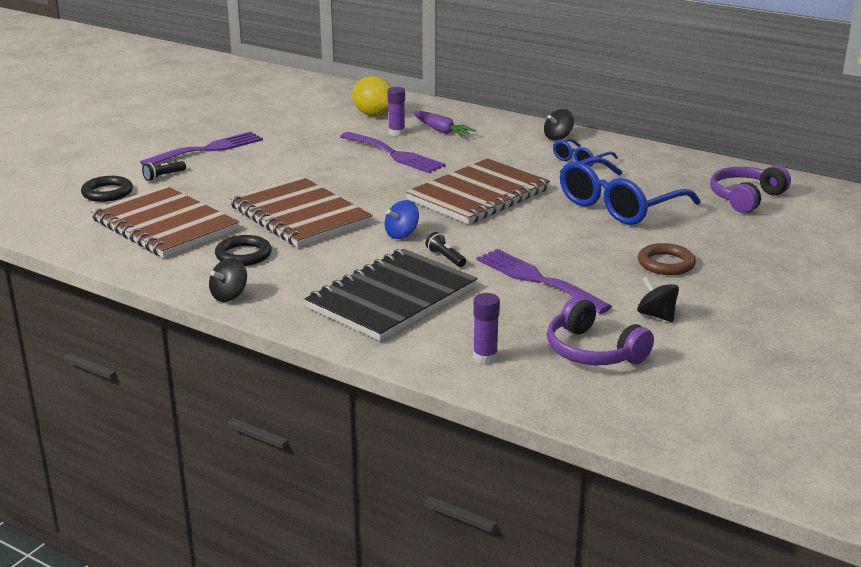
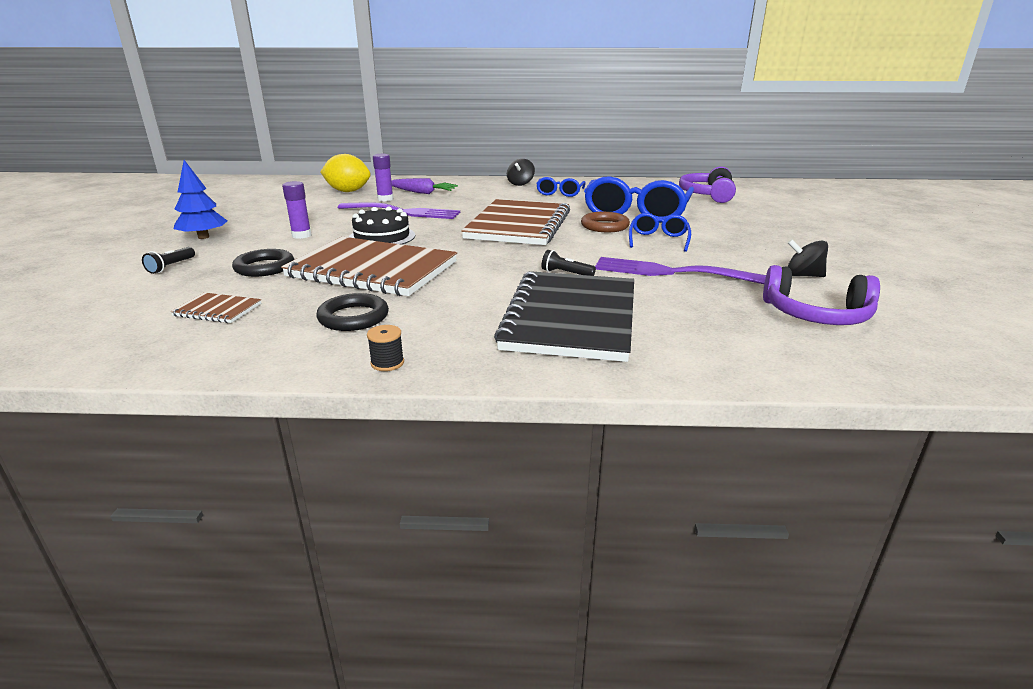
camera: 30 degrees left, 0 degrees up
black ring [81,176,133,202] -> black ring moved to [232,249,294,277]
brown notebook [90,185,239,258] -> brown notebook [170,292,261,323], size x0.42
purple fork [140,132,263,165] -> blue tree [174,160,227,239]
black spinning top [209,258,247,302] -> black spool [367,325,404,371]
blue spinning top [384,200,419,239] -> none
purple glue stick [473,293,500,364] -> purple glue stick moved to [282,181,311,239]
brown ring [638,243,696,275] -> brown ring moved to [581,212,630,232]
none -> black cake [349,206,415,245]
none -> blue glasses [629,213,691,252]

